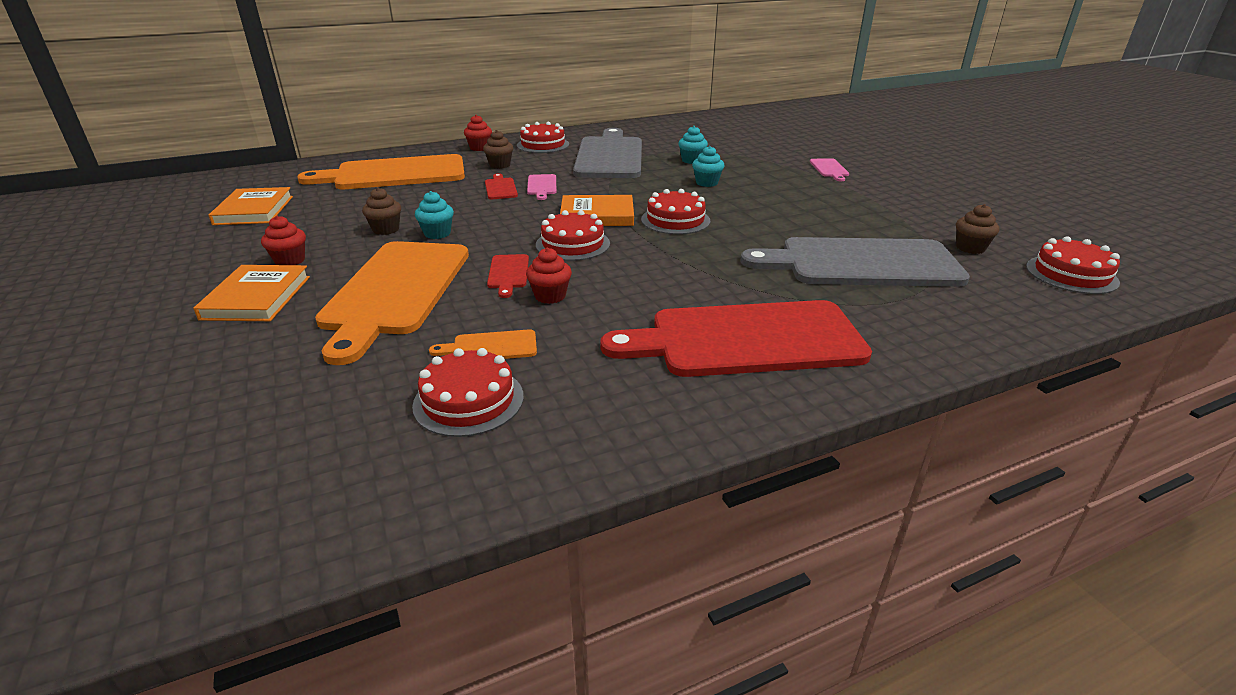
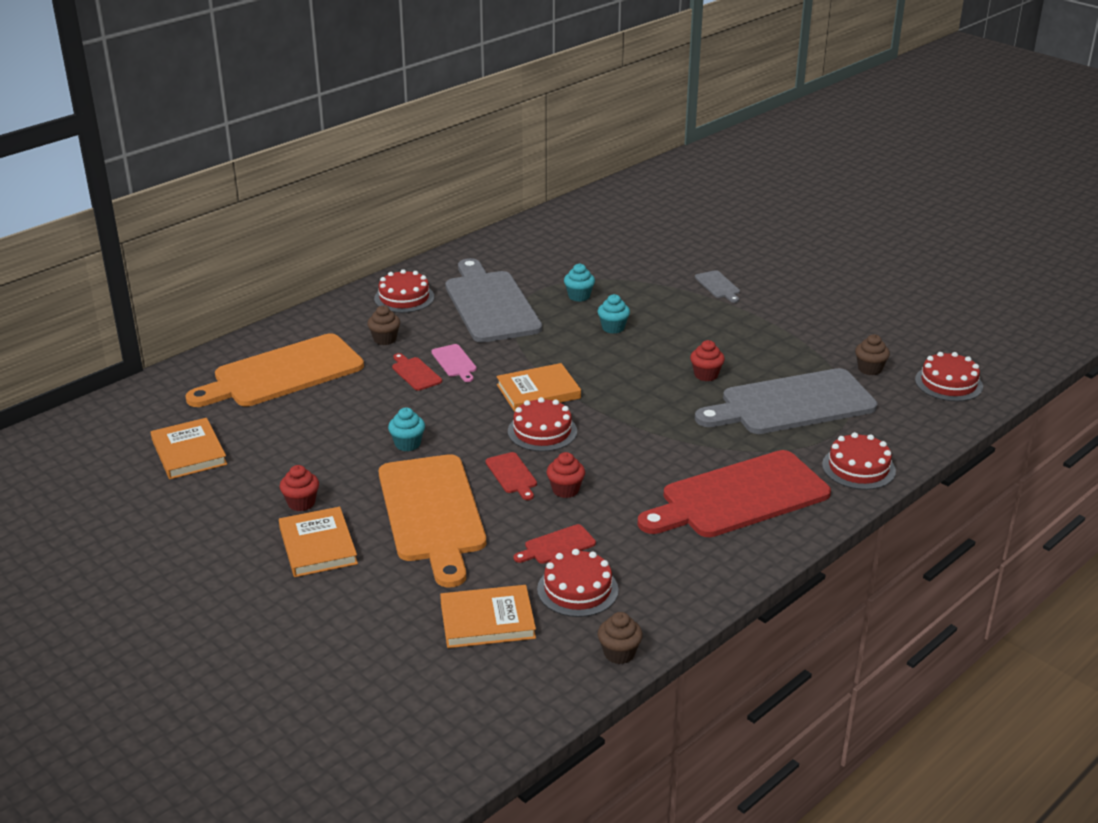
camera: 20 degrees left, 0 degrees up
brown cupcake [362,187,401,235] -> brown cupcake moved to [598,612,643,664]
orange cutting board [429,329,537,359] -> red cutting board [514,524,596,564]
red cupcake [464,115,492,151] -> red cupcake moved to [690,340,725,381]
red cake [641,189,710,235] -> red cake moved to [822,432,896,490]
pink cutting board [810,158,849,181] -> grey cutting board [695,270,740,303]
none -> orange book [440,585,536,648]

